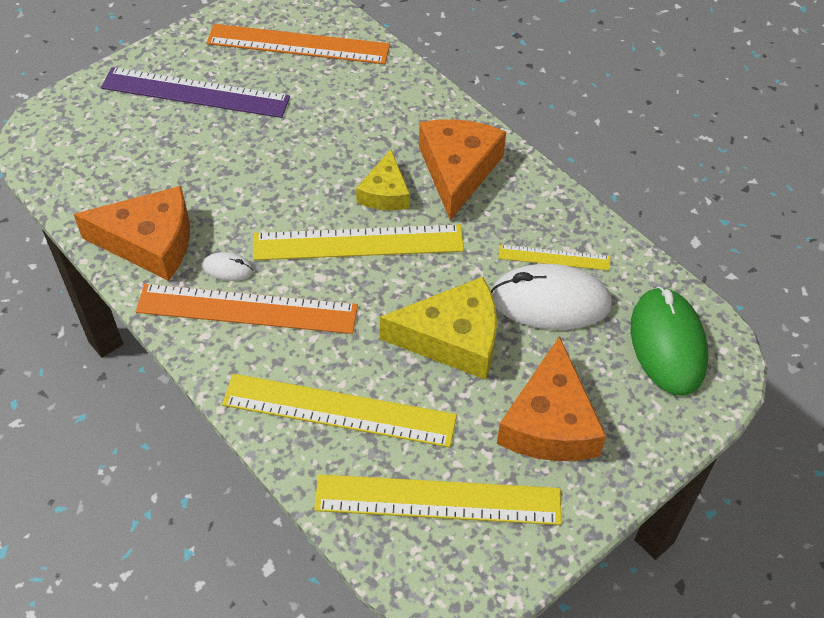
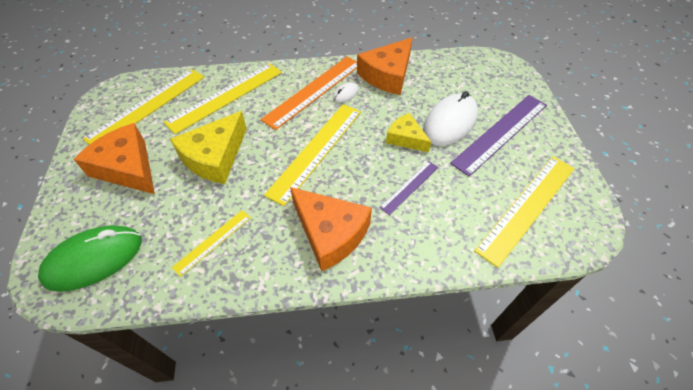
camera: 125 degrees right, 0 degrees up
orange ruler [207,24,390,64] -> yellow ruler [474,156,575,268]
yellow cheese [356,150,410,210] -> yellow cheese moved to [386,113,431,152]
white mouse [491,264,612,330] -> white mouse moved to [423,91,478,146]
green mouse [631,286,708,396] -> green mouse turned 60 degrees counterclockwise [38,225,142,292]
none -> purple ruler [379,161,438,215]

